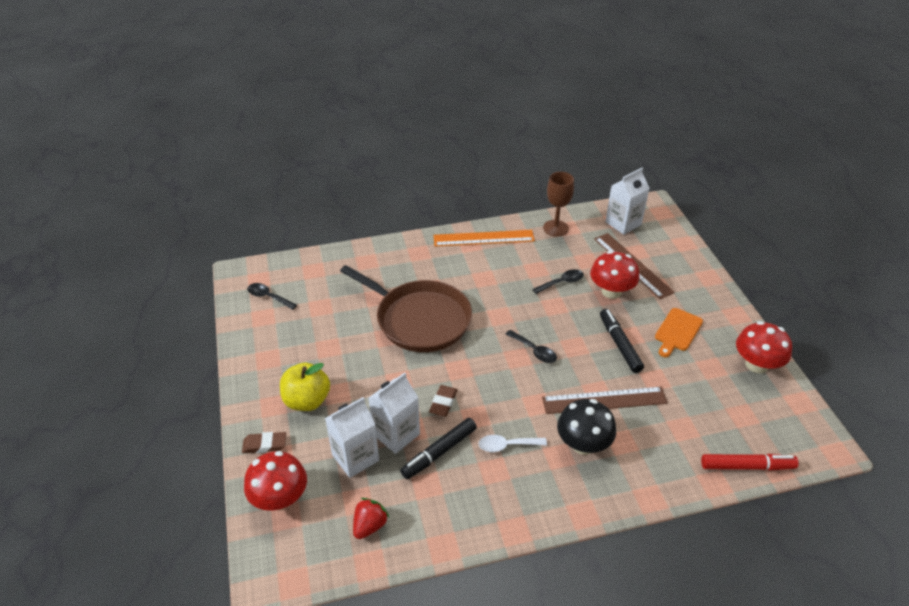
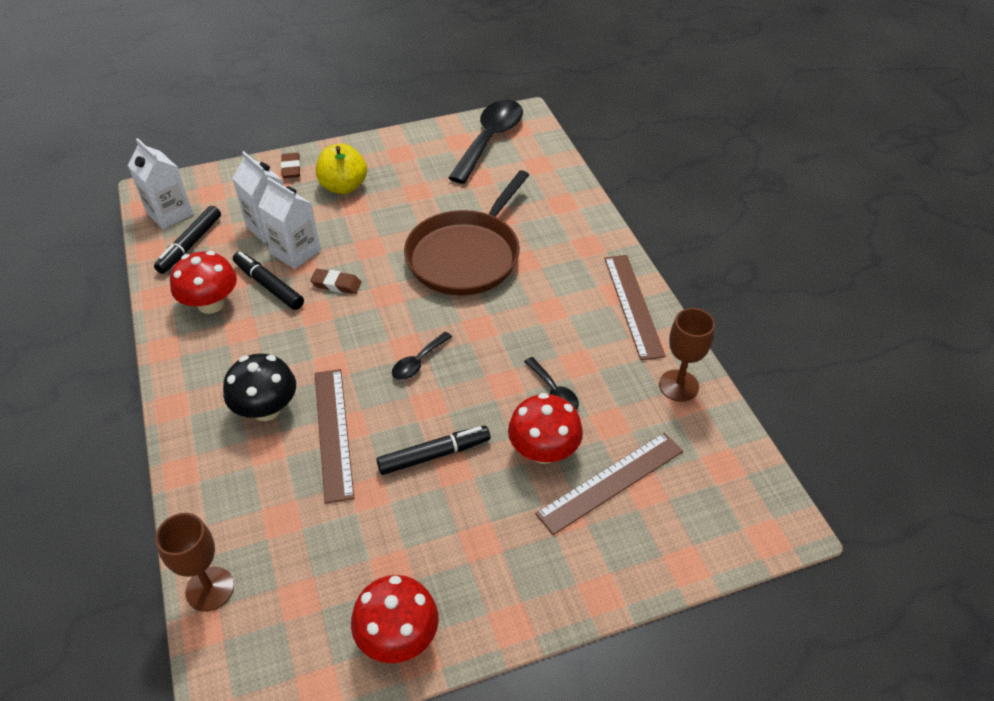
camera: 85 degrees right, 5 degrees up
red mushroom [244,451,307,511] -> red mushroom moved to [170,251,237,314]
black spoon [247,283,297,310] -> black spoon [448,100,523,184], size x2.11
red strawberry [353,498,390,539] -> black marker [154,206,221,274]
orange ruler [433,230,535,246] -> brown ruler [604,255,666,360]
white spoon [478,435,547,452] -> none
white carton [605,168,650,235] -> white carton moved to [128,138,193,229]
orange cutting board [655,308,703,357] -> none
red marker [701,454,799,471] -> brown goblet [155,513,234,612]

